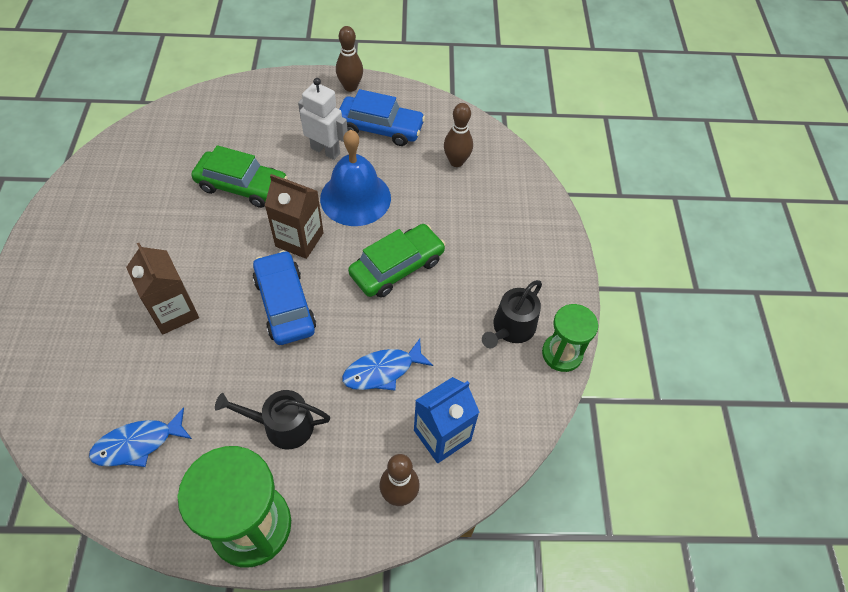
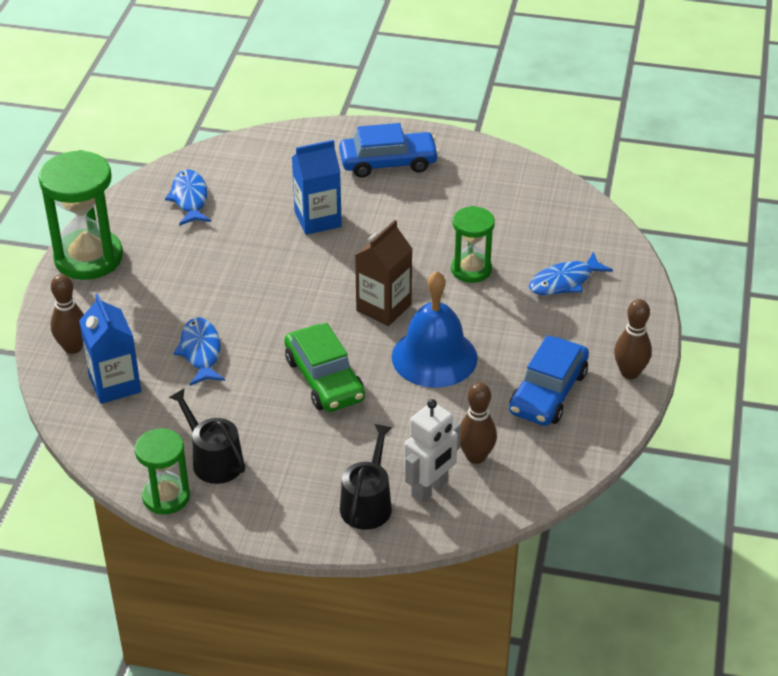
camera: 105 degrees right, 15 degrees down
brown carton [126,243,199,335] -> blue carton [292,140,342,235]
green car [191,145,288,208] -> green hourglass [451,206,495,283]
black watering can [215,390,330,449] -> black watering can moved to [340,424,392,530]
blue car [253,250,316,345] -> blue car moved to [339,123,439,178]
white robot [298,78,348,160] -> white robot moved to [404,399,461,503]
none -> blue fish [529,252,613,295]

